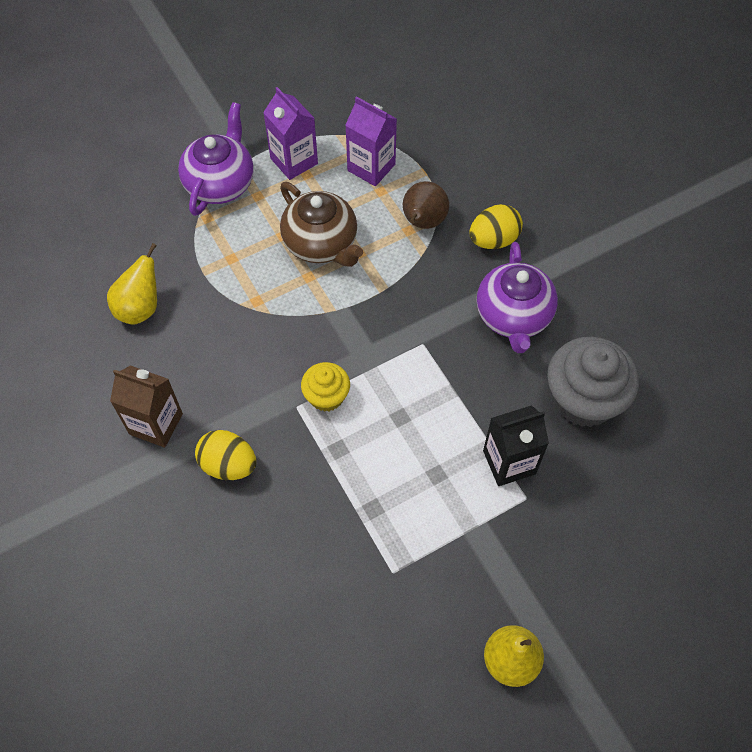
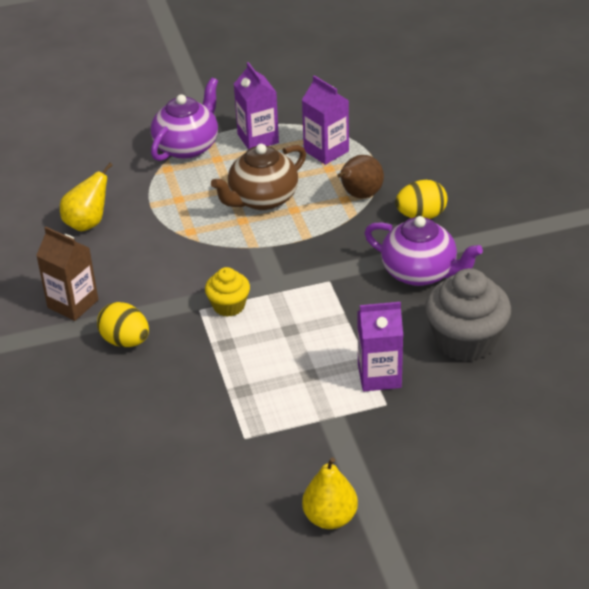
camera: 15 degrees right, 20 degrees down
brown teapot [280,182,363,267] -> brown teapot turned 75 degrees clockwise [211,144,306,210]
purple teapot [477,242,558,353] -> purple teapot turned 75 degrees counterclockwise [364,216,483,286]
black carton [483,405,549,486] -> purple carton [358,302,403,391]

